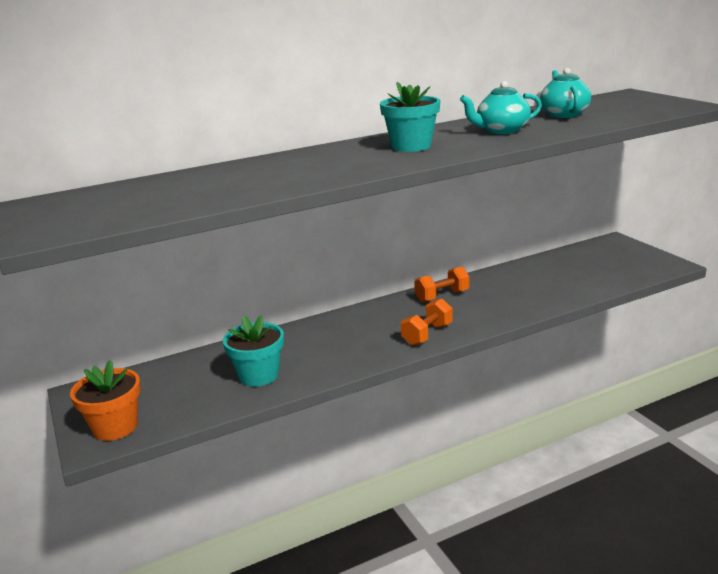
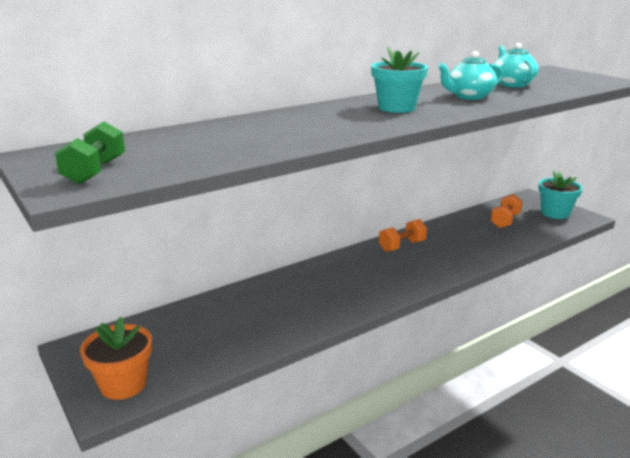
camera: 10 degrees left, 0 degrees up
turquoise flower pot [223,315,284,387] -> turquoise flower pot moved to [538,171,583,219]
orange dumbbell [401,298,453,346] -> orange dumbbell moved to [490,194,523,228]
none -> green dumbbell [55,122,125,184]

